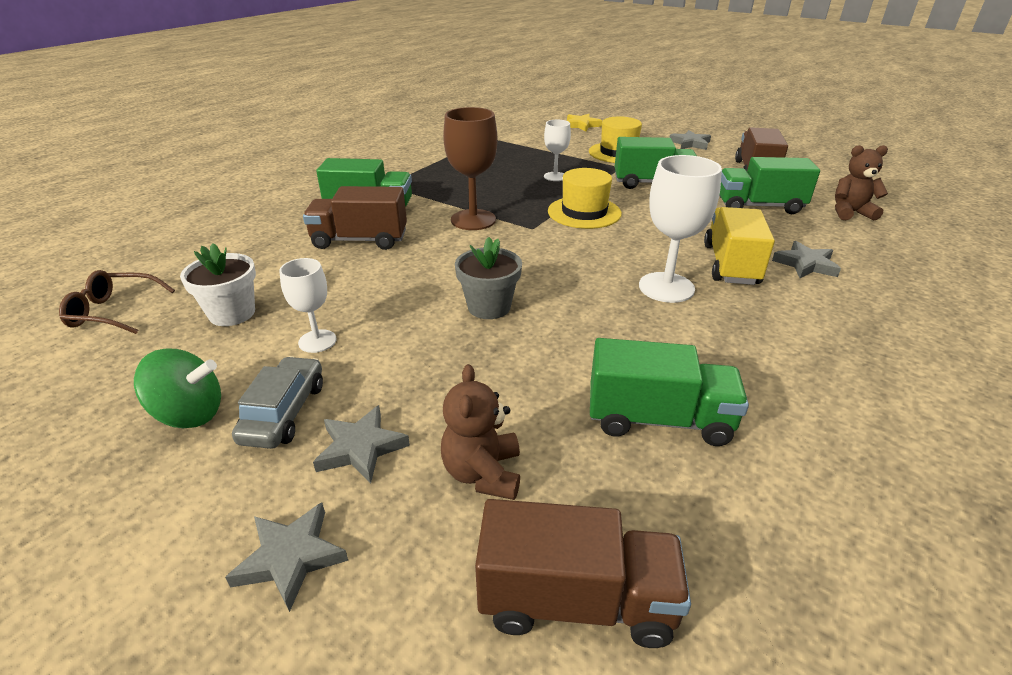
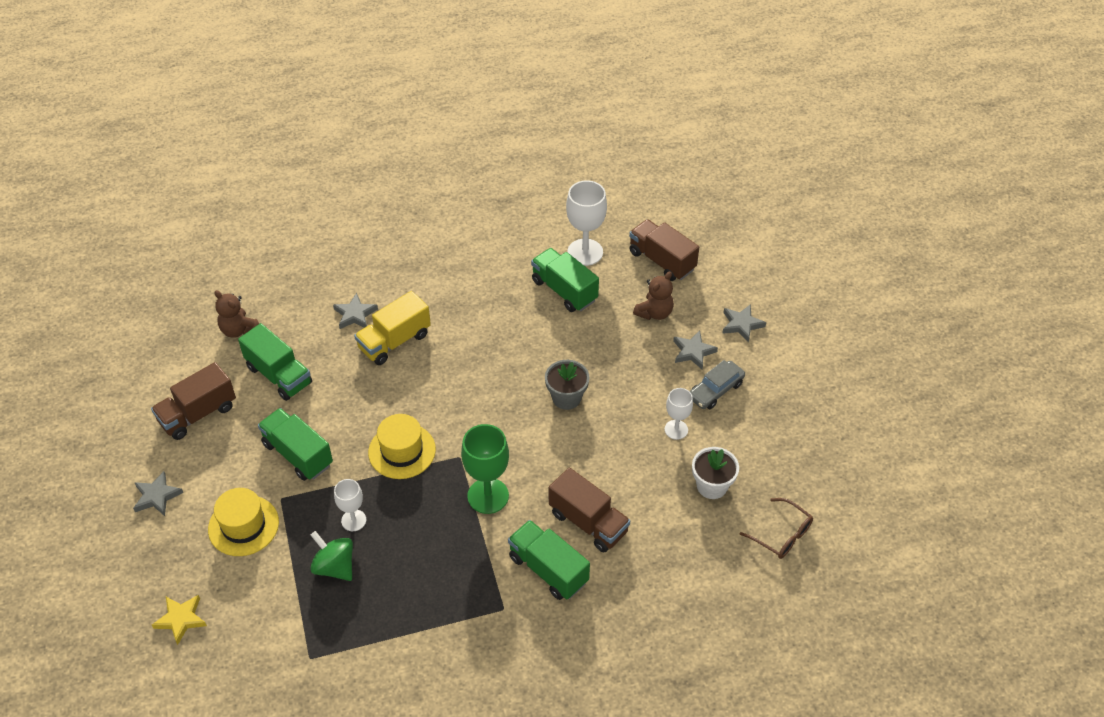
camera: 140 degrees left, 15 degrees up
green spinning top [134,349,221,428] -> green spinning top moved to [310,531,353,581]
brown goblet [443,107,497,230] -> green goblet [461,424,509,514]
white goblet [639,155,722,303] -> white goblet moved to [566,180,607,266]

